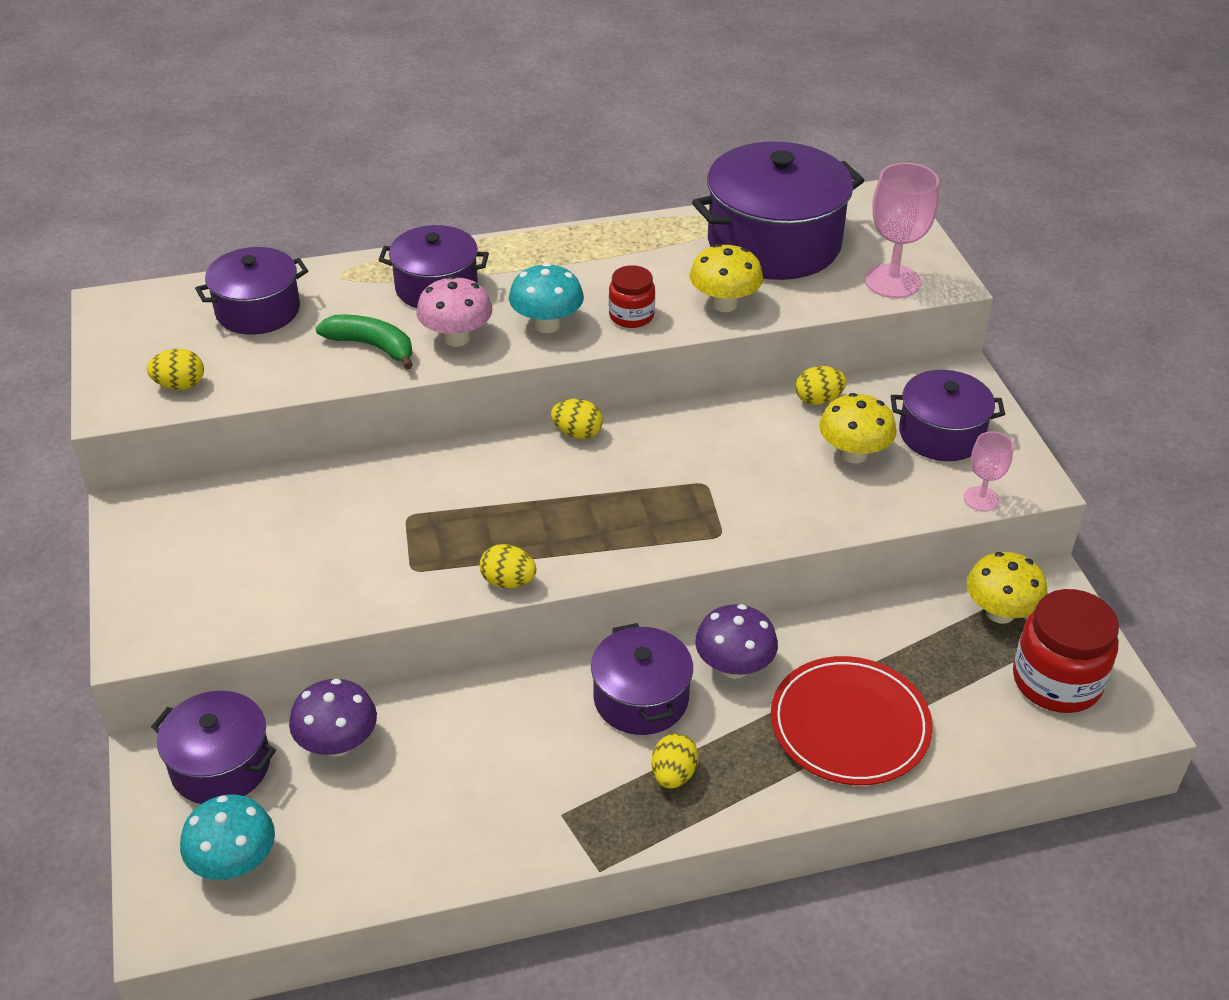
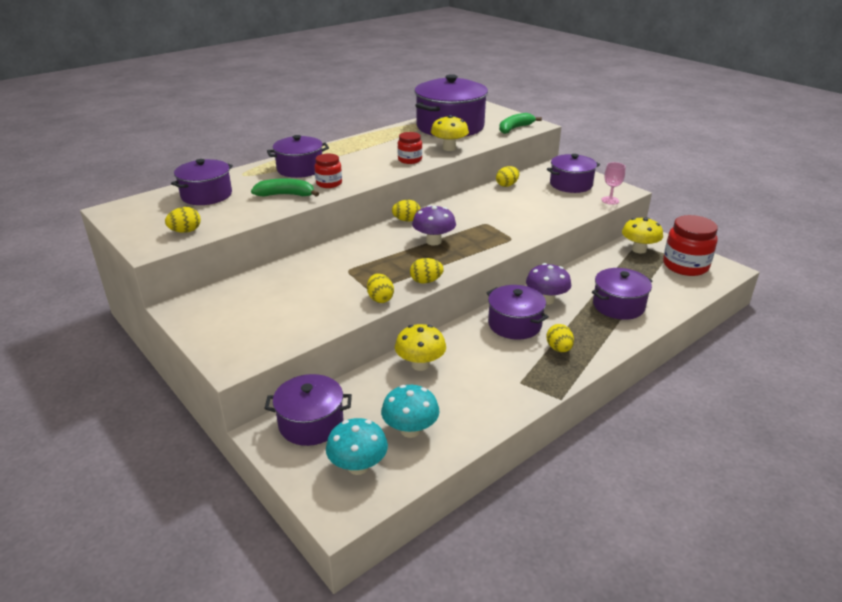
camera: 25 degrees left, 10 degrees down
purple mushroom [289,679,377,757] -> purple mushroom moved to [412,205,456,245]
pink mushroom [416,276,492,347] -> red jar [314,154,342,188]
turquoise mushroom [509,263,584,333] -> turquoise mushroom moved to [381,385,439,438]
red plate [771,656,932,785] -> purple pot [592,268,652,320]
yellow mushroom [819,393,896,464] -> yellow mushroom moved to [395,324,446,371]
pink goblet [865,163,939,298] -> green banana [499,113,542,134]
none -> yellow egg [367,273,394,303]

